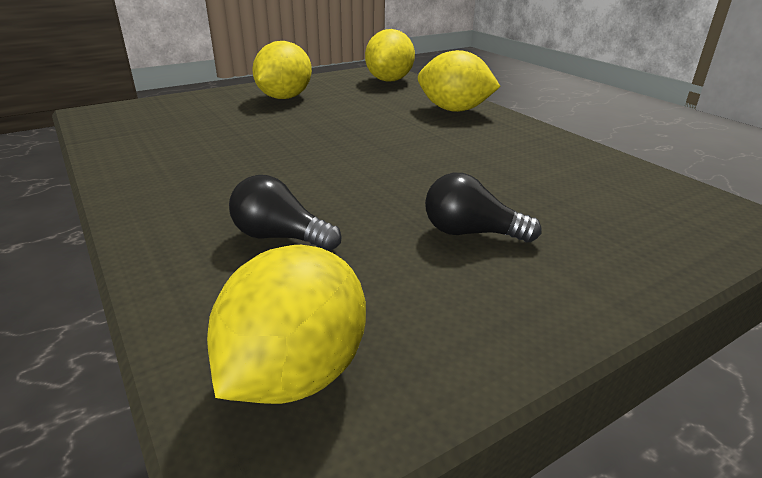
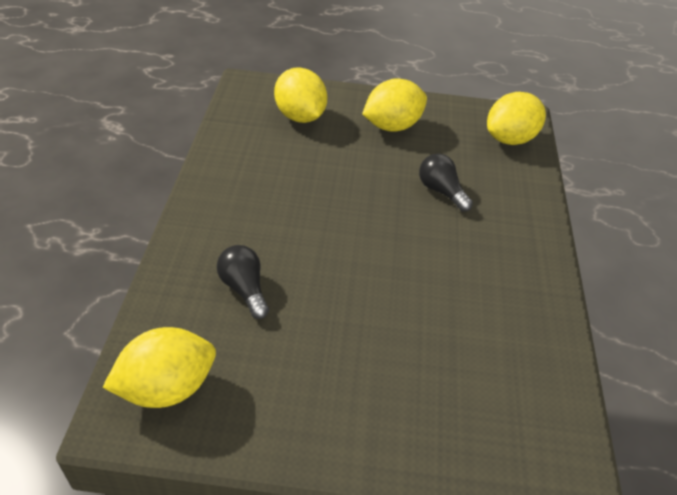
camera: 35 degrees right, 15 degrees up
yellow lemon [418,50,501,112] -> yellow lemon moved to [274,67,327,123]
black light bulb [425,173,541,242] -> black light bulb moved to [419,153,473,211]

